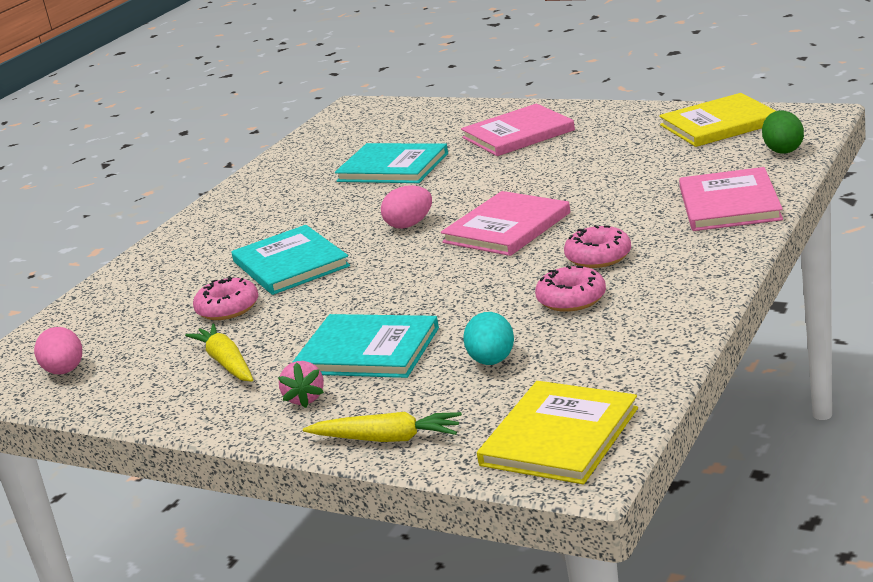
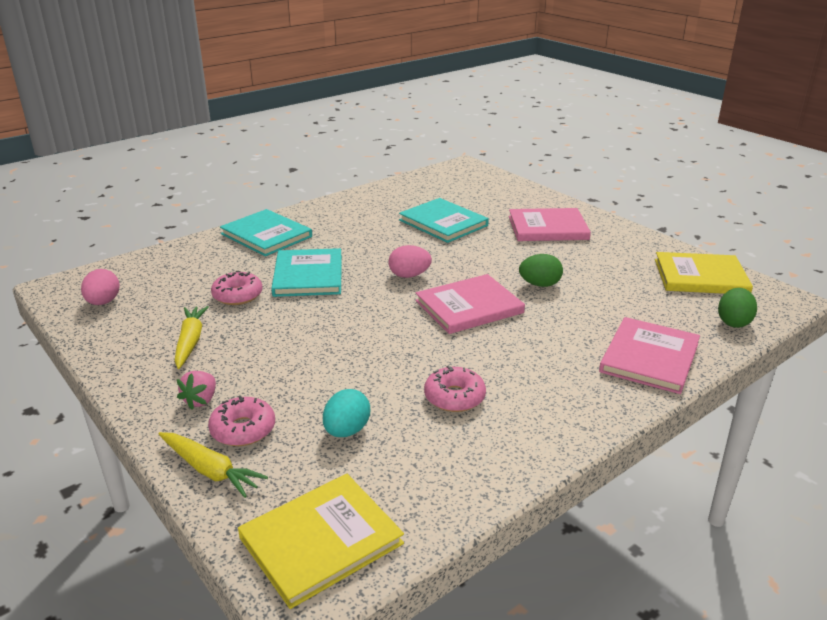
camera: 20 degrees right, 5 degrees up
turquoise book [293,314,439,378] -> turquoise book moved to [220,209,312,256]
pink donut [564,225,631,268] -> pink donut moved to [208,396,275,446]
none -> green egg [519,254,563,287]

